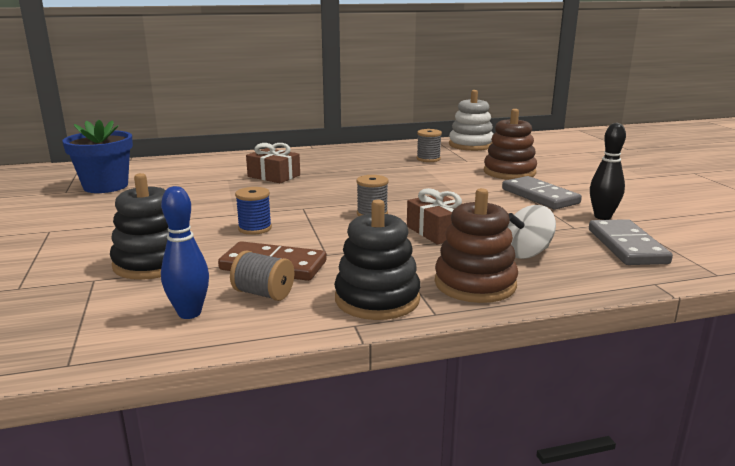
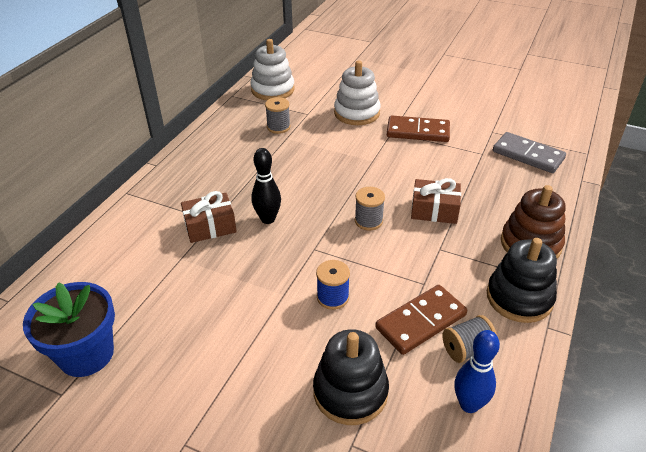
camera: 50 degrees left, 20 degrees up
brown stacking toy [484,109,537,180] -> white stacking toy [334,60,380,125]
grey domino [502,176,582,210] -> brown domino [387,115,450,142]
white spinning top [508,205,556,259] -> none
black bowling pin [590,123,626,220] -> black bowling pin moved to [251,148,281,224]

